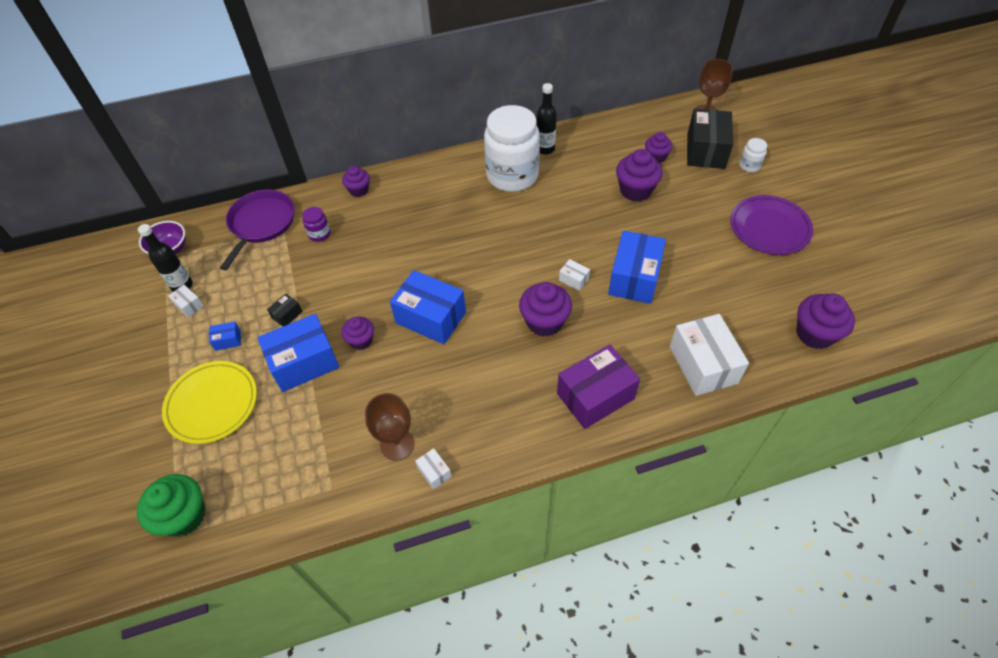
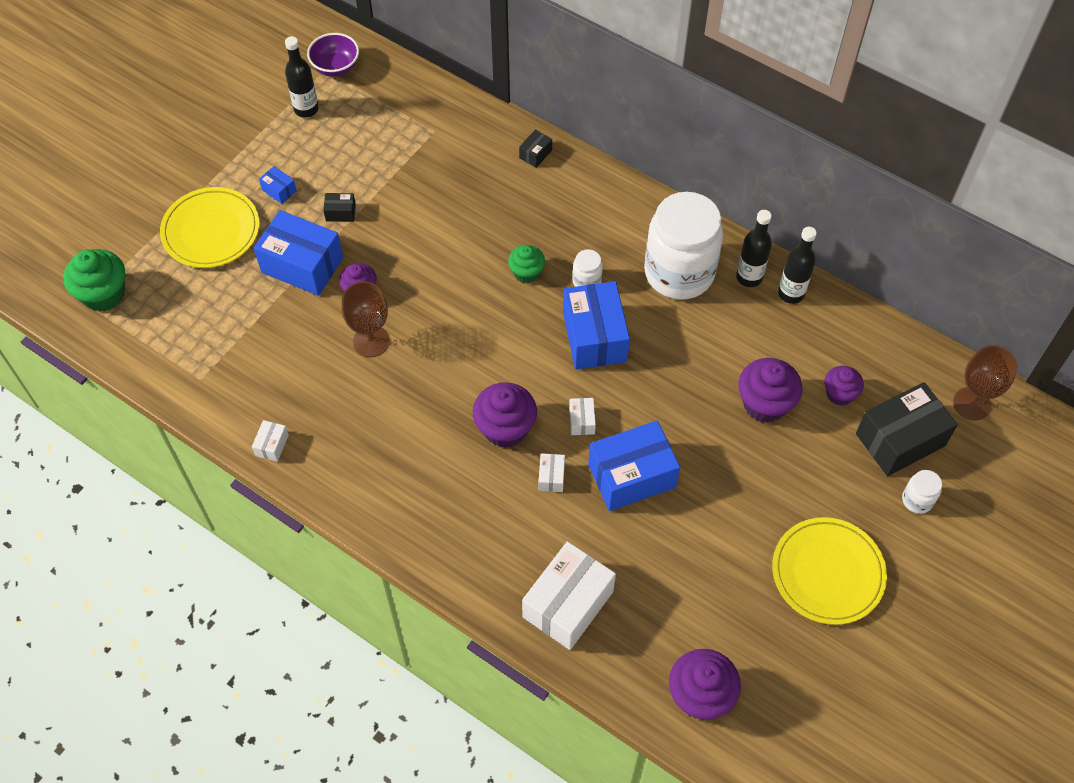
camera: 50 degrees right, 5 degrees up
white box [168,285,204,318] -> white box moved to [538,453,565,492]
purple pan [220,190,295,270] -> none
purple jar [302,207,331,242] -> none
purple cupcake [342,166,370,197] -> black box [519,130,552,168]
brown goblet [365,393,414,460] -> brown goblet moved to [341,282,390,357]
blue box [390,270,466,344] -> blue box moved to [563,281,630,370]
purple box [557,344,640,429] -> none
purple plate [730,195,813,255] -> yellow plate [772,517,887,625]
none -> green cupcake [508,245,545,283]
none -> white jar [572,249,603,287]
none -> black bottle [778,227,817,304]

